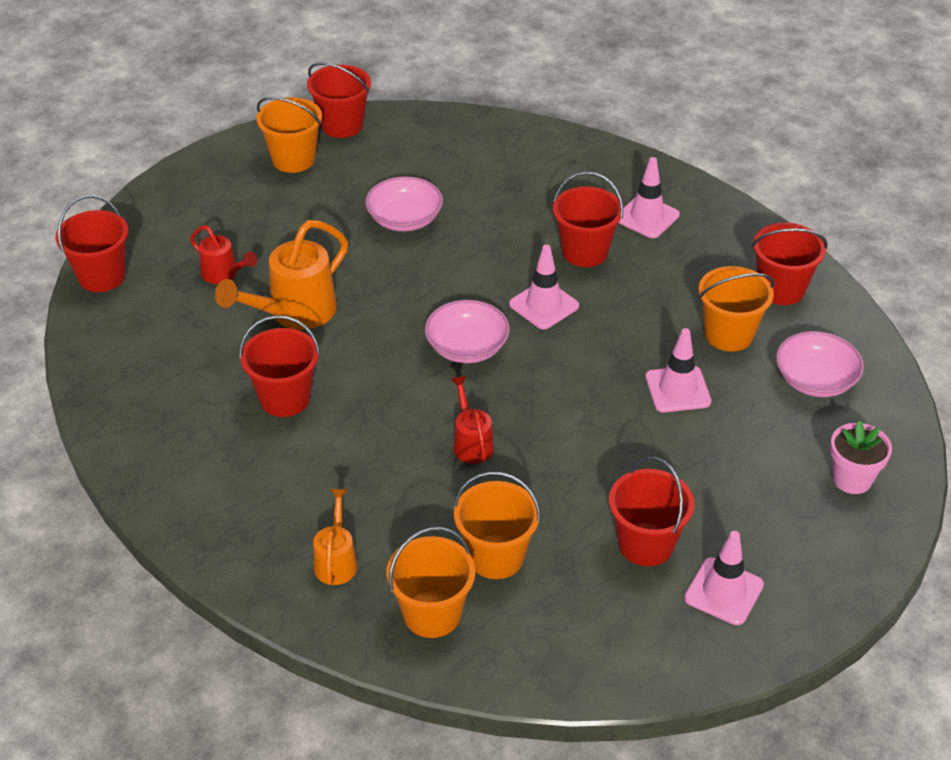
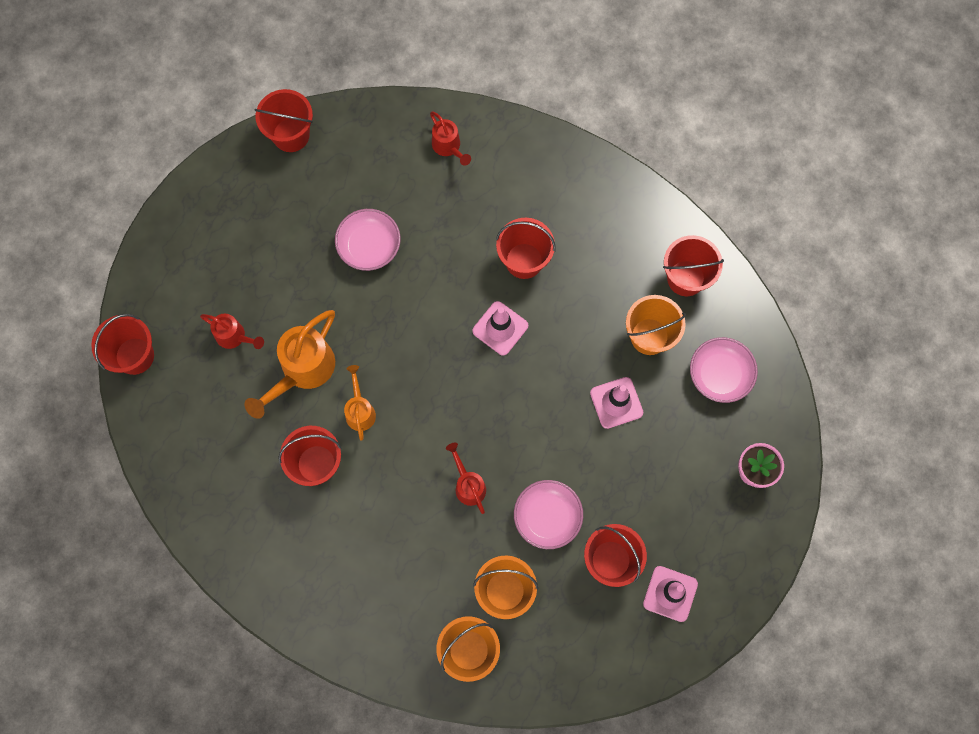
camera: 10 degrees left, 30 degrees up
orange bucket [256,97,322,173] -> none
orange watering can [313,489,357,585] -> orange watering can moved to [344,365,376,440]
pink bowl [425,300,510,363] -> pink bowl moved to [514,480,583,549]
pink traffic cone [618,157,680,238] -> none
none -> red watering can [430,111,471,166]

